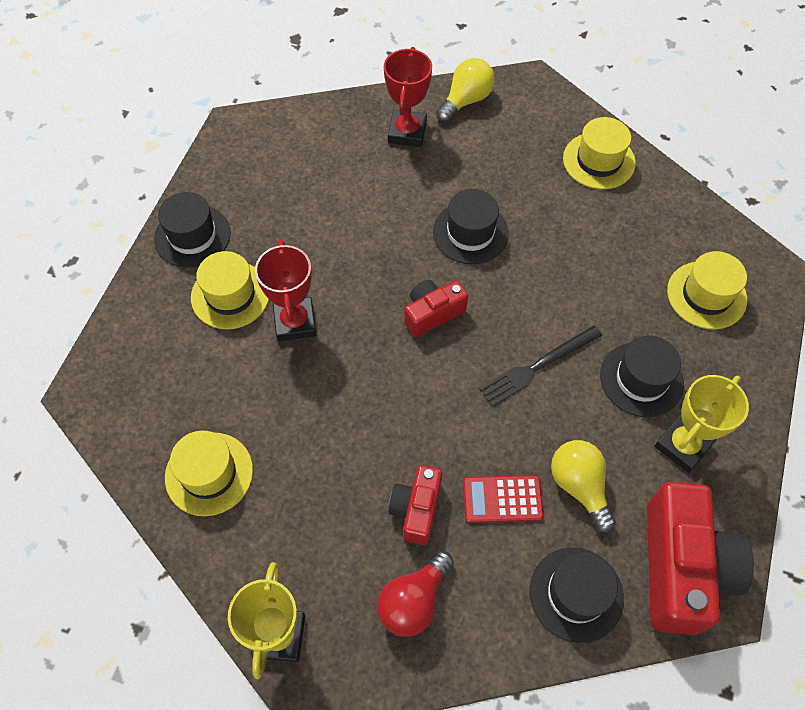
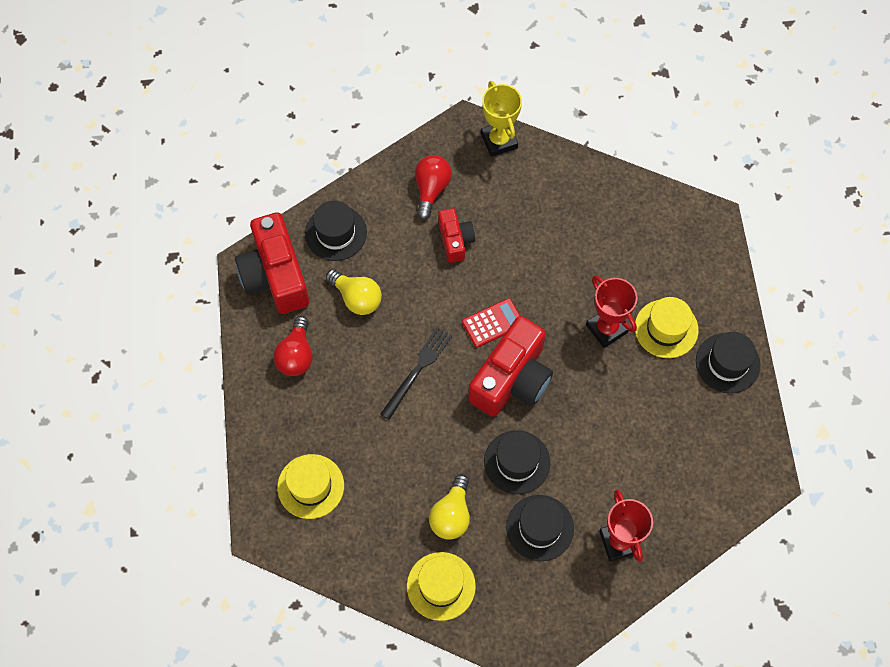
camera: 155 degrees right, 5 degrees up
yellow hat [165,431,253,516] -> none
red camera [404,280,468,337] -> red camera [469,316,553,417], size x1.83
yellow light bulb [436,58,495,122] -> yellow light bulb moved to [429,474,470,540]
red calculator [463,475,544,523] -> red calculator moved to [462,298,520,348]
black hat [600,336,684,417] -> black hat moved to [506,495,574,561]
yellow trophy [654,375,749,473] -> red light bulb [273,316,313,376]

